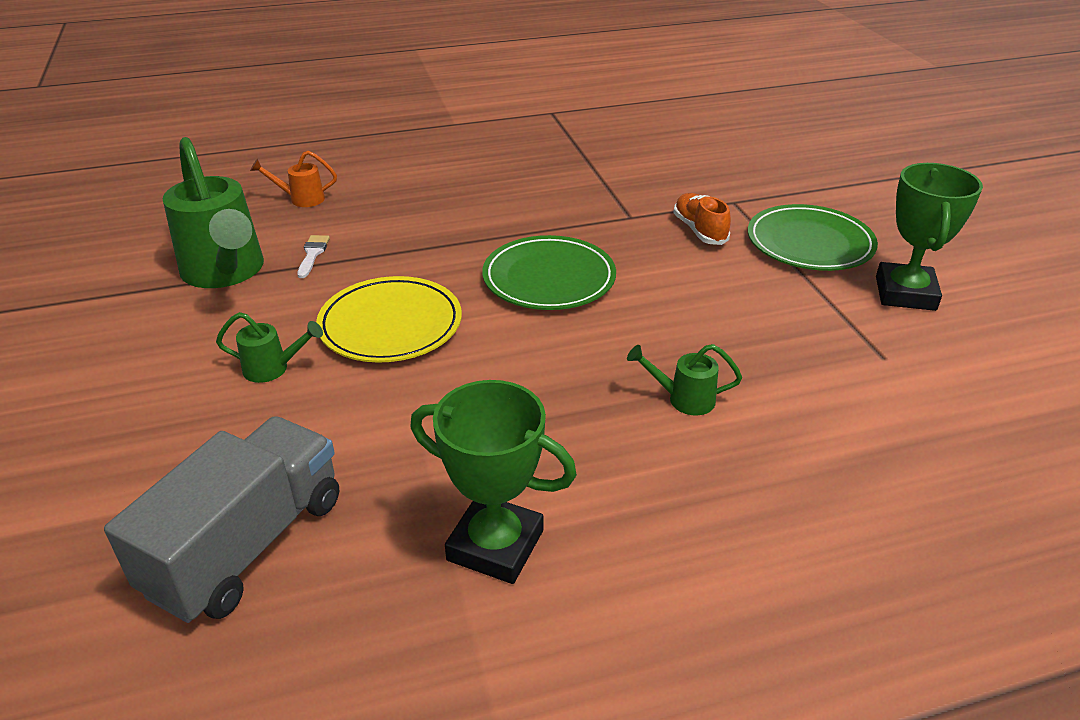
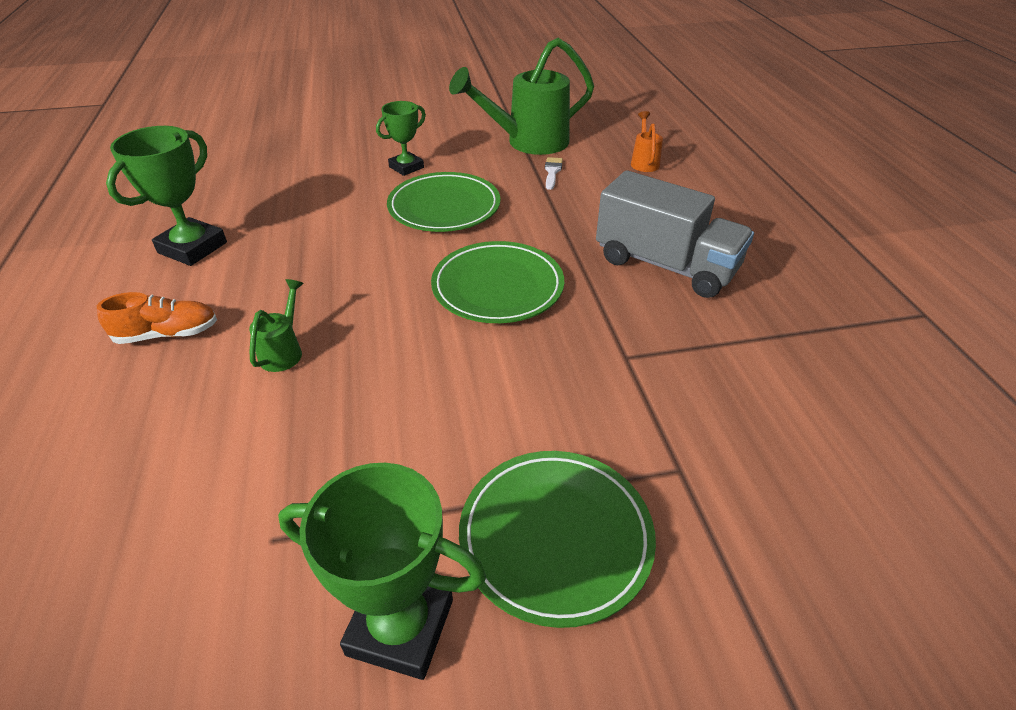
camera: 95 degrees right, 5 degrees up
grey truck [104,416,339,623] -> grey truck moved to [596,170,754,298]
green watering can [216,312,323,383] -> green trophy [376,101,426,176]
white brush [297,235,330,278] -> white brush turned 90 degrees counterclockwise [545,157,563,190]
yellow plate [316,276,462,363] -> green plate [387,172,500,232]
orange shoe [673,193,731,245] -> orange shoe moved to [97,292,217,344]

